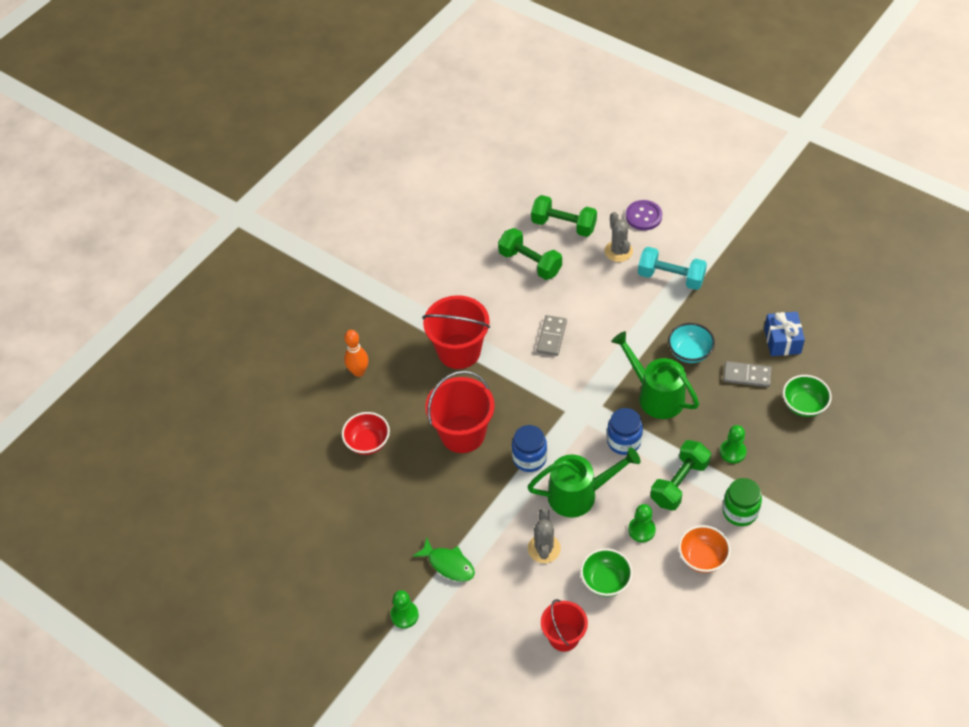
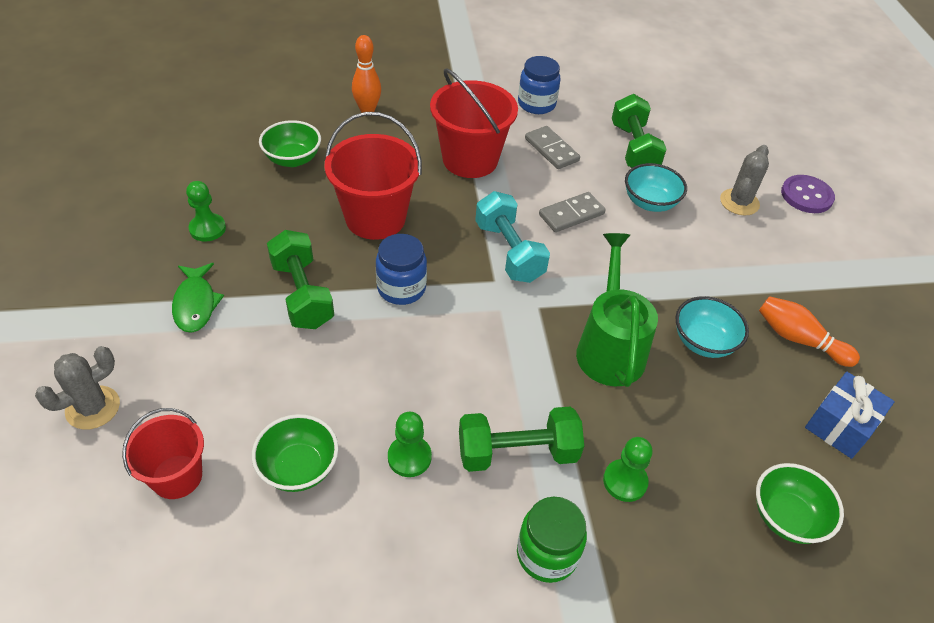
camera: 40 degrees right, 5 degrees down
red bowl [342,412,390,455] -> green bowl [259,120,321,167]
green pawn [390,590,419,628] -> green pawn moved to [186,181,226,242]
green watering can [528,447,641,517] -> none
grey cactus [528,508,561,563] -> grey cactus moved to [35,346,120,430]
green dumbbell [531,195,597,237] -> green dumbbell moved to [267,230,334,329]
blue jar [607,408,643,455] -> blue jar moved to [518,56,560,114]
turquoise dumbbell [638,247,707,290] -> turquoise dumbbell moved to [475,191,550,283]
orange bowl [678,525,731,573] -> none
grey domino [723,361,771,387] -> grey domino moved to [525,126,580,169]
none -> turquoise bowl [625,163,687,212]
none -> orange bowling pin [759,296,860,367]

